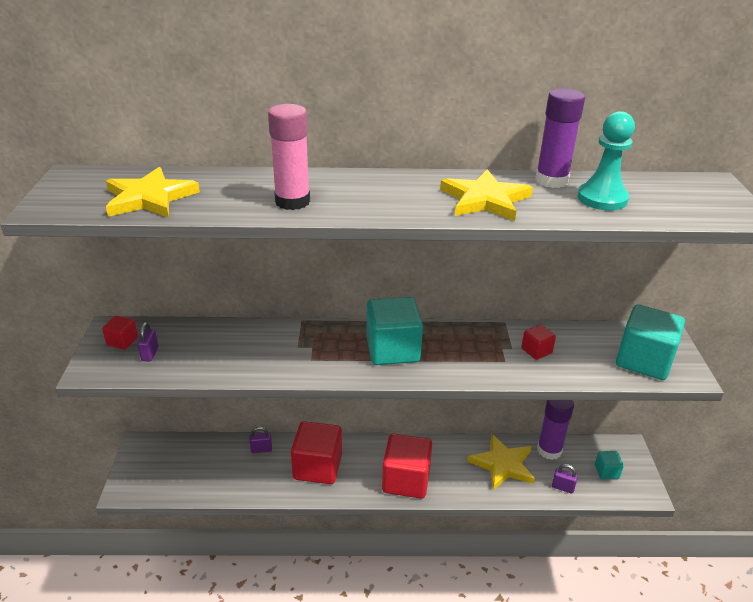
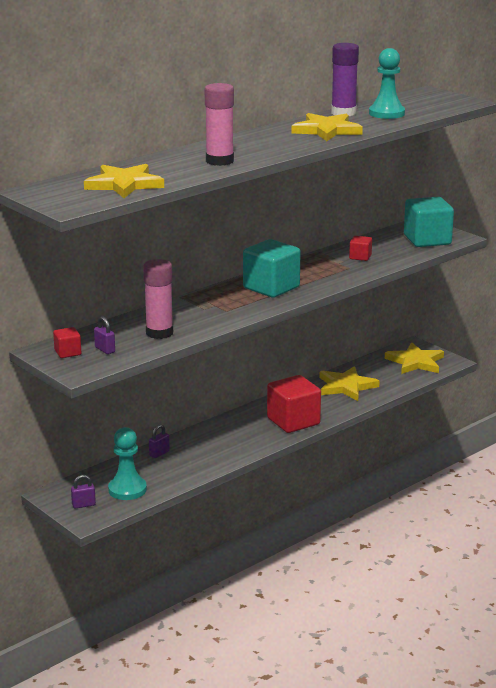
camera: 40 degrees left, 10 degrees down
red cube [291,421,342,484] -> none
purple glue stick [537,400,574,460] -> none
purple padlock [552,464,578,494] -> purple padlock moved to [71,475,96,509]
turquoise cube [595,451,624,479] -> yellow star [385,342,444,374]
none -> turquoise pawn [108,427,147,500]
none -> pink glue stick [143,259,173,339]

